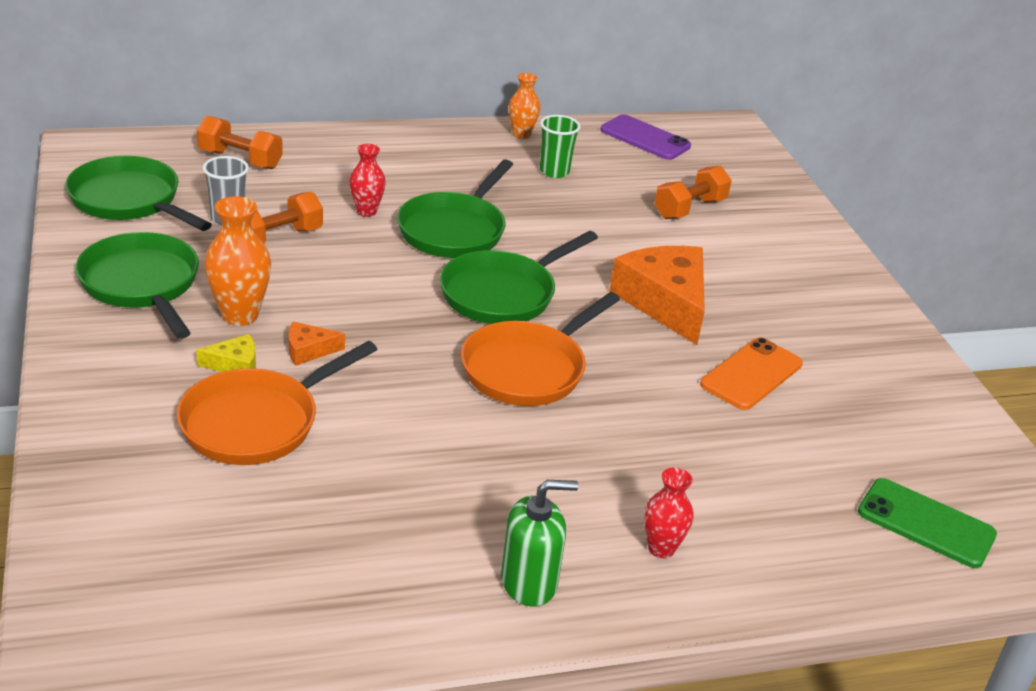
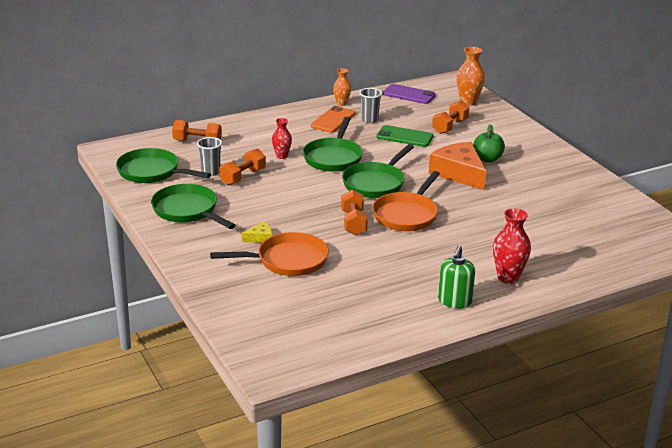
camera: 10 degrees left, 5 degrees down
orange pan [177,341,378,465] -> orange pan turned 135 degrees counterclockwise [210,232,329,276]
orange vase [205,196,271,326] -> orange vase moved to [457,47,485,106]
orange cheese [289,321,345,366] -> none
green soap dispenser [501,480,578,607] -> green soap dispenser turned 135 degrees clockwise [438,246,475,308]
green cup [540,115,581,178] -> grey cup [359,88,382,123]
red vase [644,468,693,558] -> red vase [493,208,531,284], size x1.57
orange phone [700,337,803,410] -> orange phone moved to [311,106,355,133]
green phone [858,478,997,568] -> green phone moved to [377,125,433,147]
none -> orange dumbbell [341,190,368,235]
none -> green apple [473,124,505,162]

